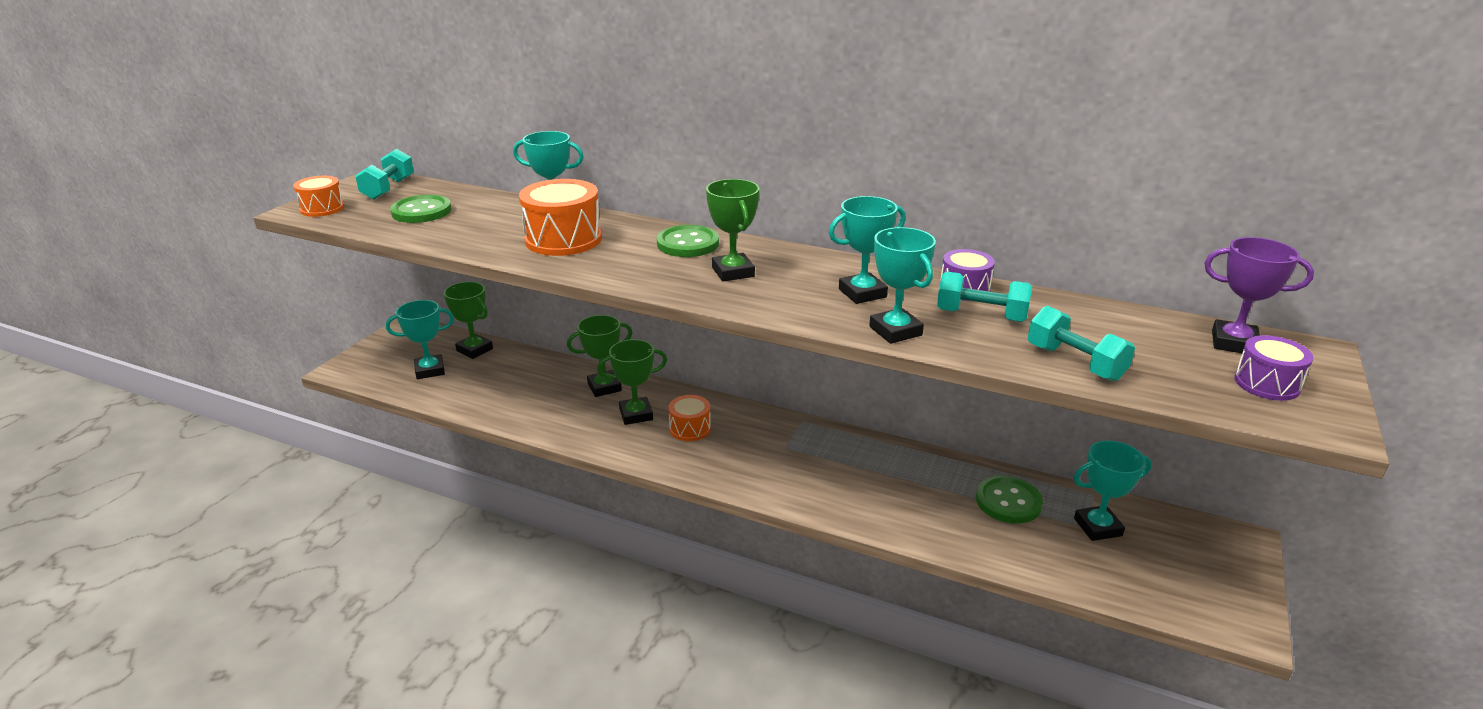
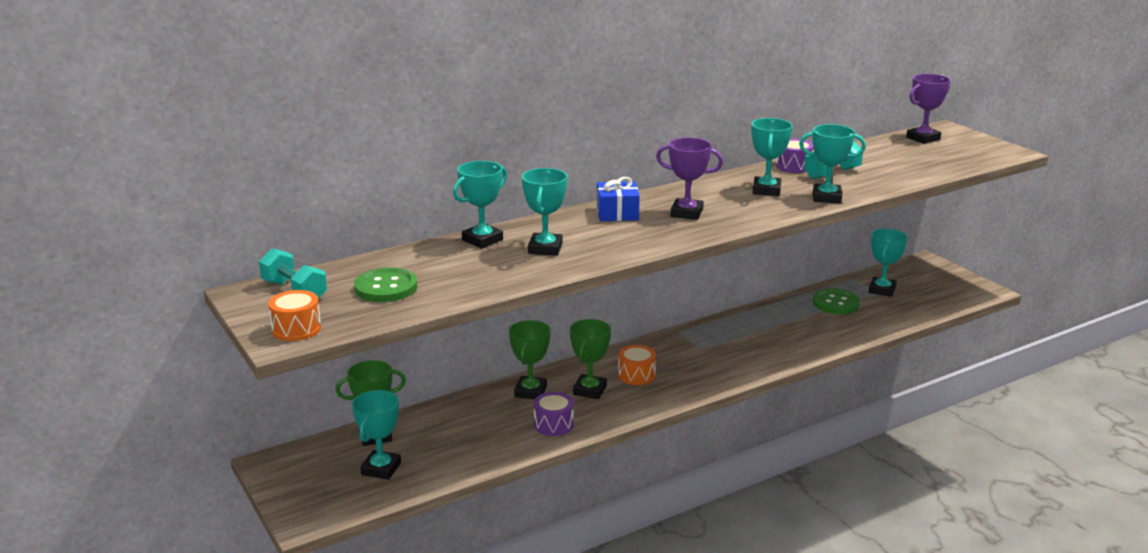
camera: 55 degrees left, 5 degrees down
orange drum [519,179,602,256] -> turquoise trophy [522,168,568,256]
green button [657,225,719,257] -> blue gift [597,177,640,221]
green trophy [706,179,759,282] -> purple trophy [656,138,723,220]
turquoise dumbbell [1028,306,1135,382] -> none
purple drum [1234,335,1313,401] -> purple drum moved to [534,392,574,436]

